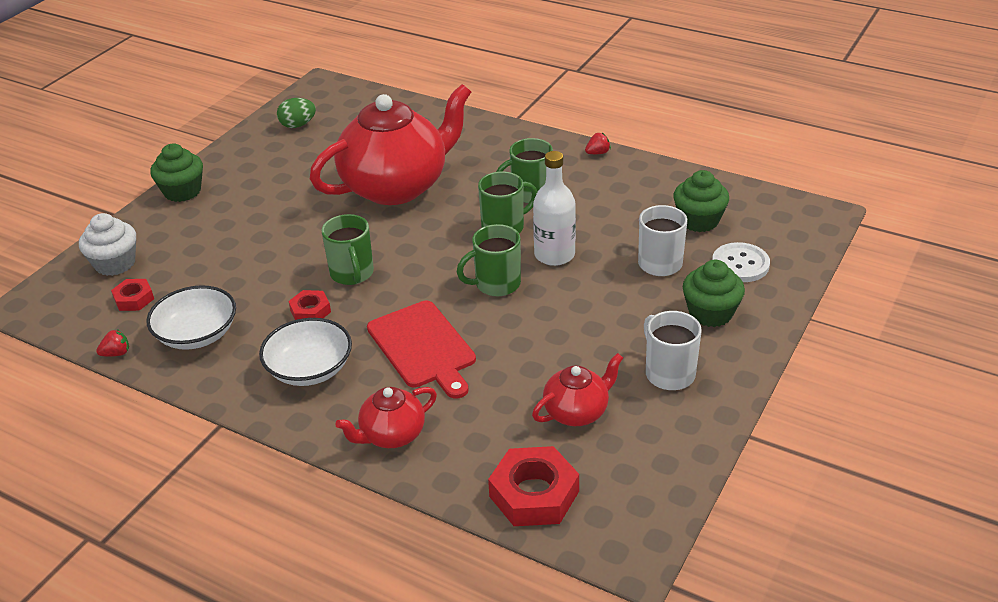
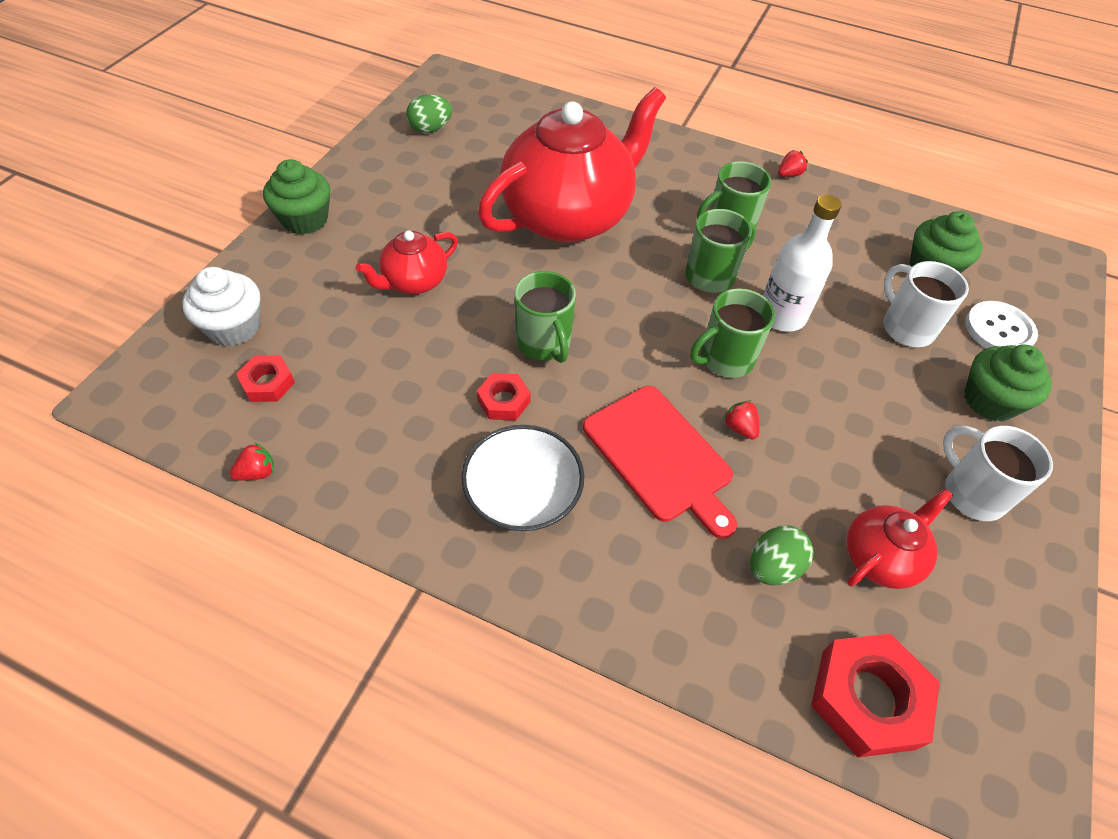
camera: 10 degrees left, 15 degrees up
white bowl [147,285,236,350] -> none
red teapot [335,387,437,448] -> red teapot moved to [356,230,458,294]
none -> red strawberry [723,401,759,440]
none -> green egg [750,525,814,585]

